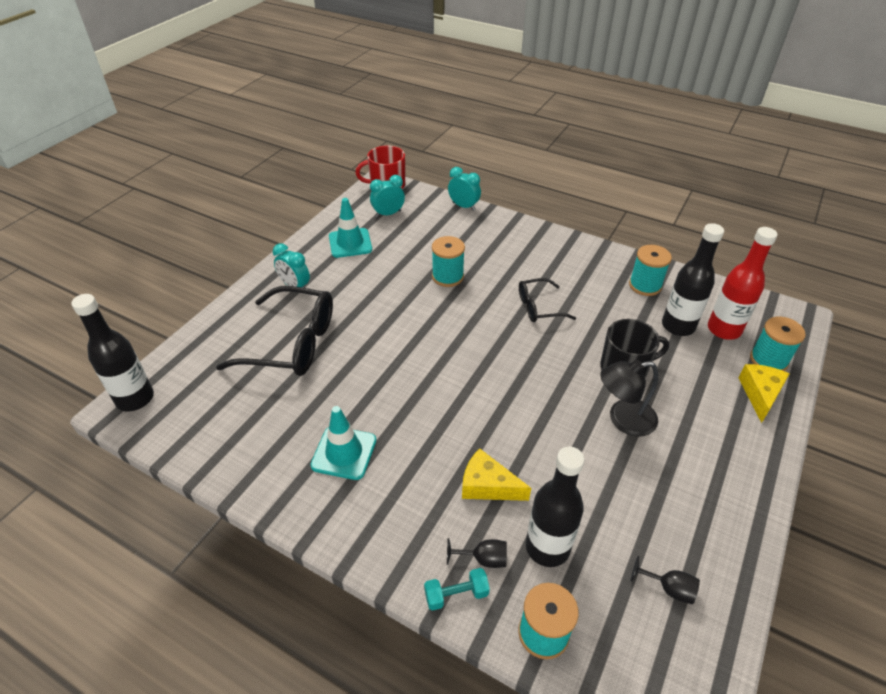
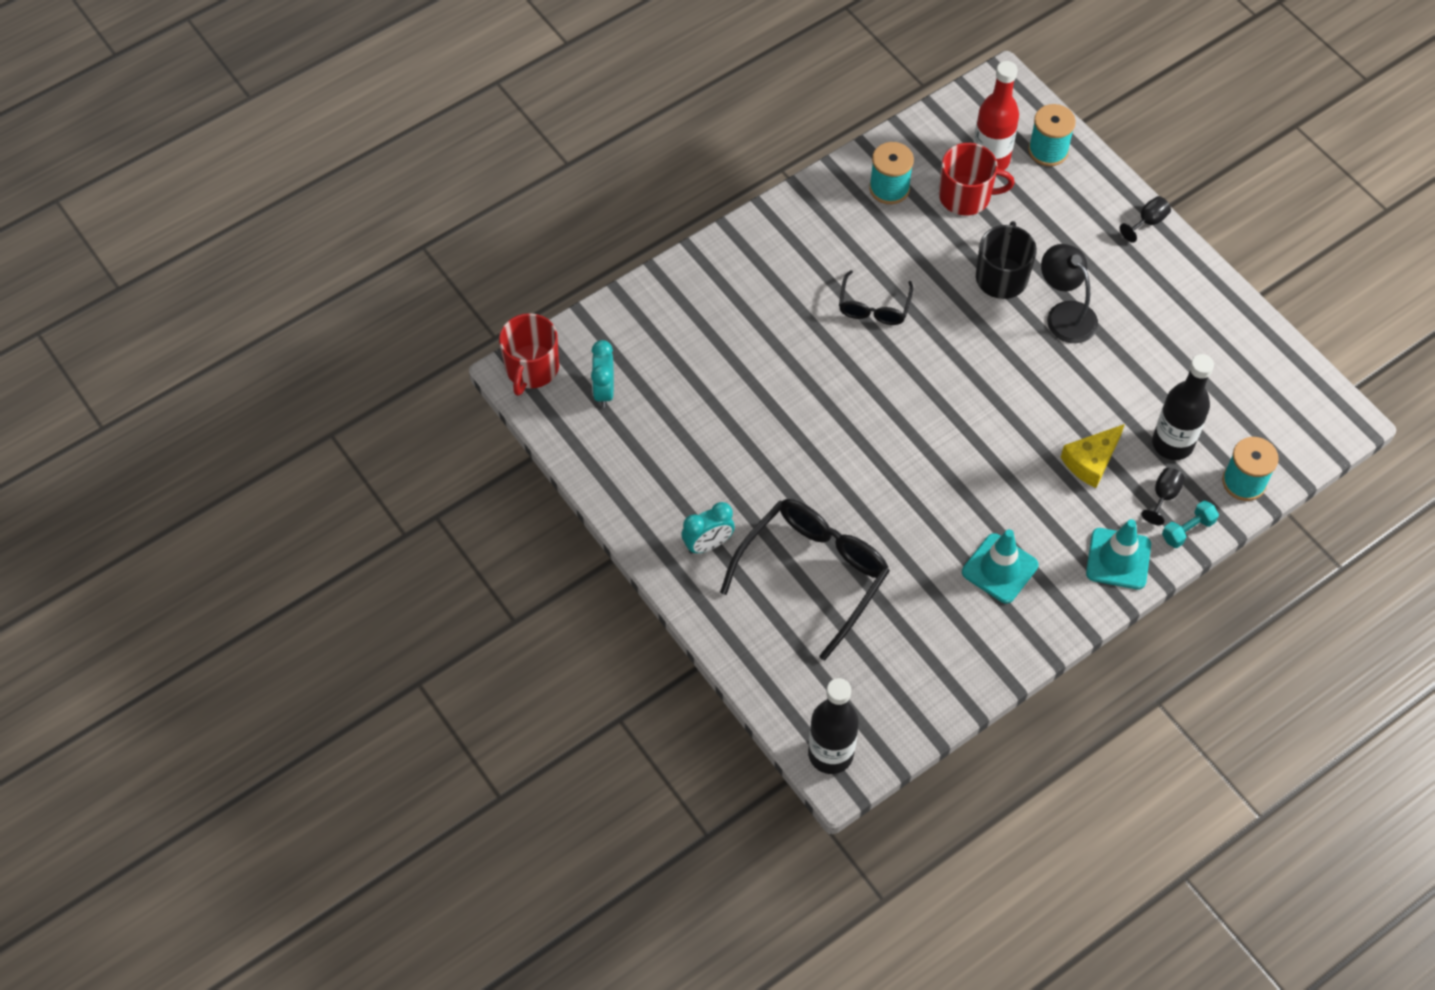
camera: 65 degrees left, 15 degrees up
turquoise traffic cone [329,198,372,258] -> turquoise traffic cone moved to [1086,519,1151,589]
turquoise dumbbell [424,568,490,611] -> turquoise dumbbell turned 45 degrees clockwise [1162,501,1219,548]
turquoise spool [432,236,465,287] -> none
turquoise clock [448,167,481,211] -> none
black lamp [600,360,658,437] -> black lamp turned 135 degrees clockwise [1041,244,1098,343]
black goblet [631,556,700,604] -> black goblet moved to [1120,196,1171,243]
black bottle [662,223,724,336] -> red mug [939,143,1015,216]
yellow cheese [739,364,790,423] -> none

